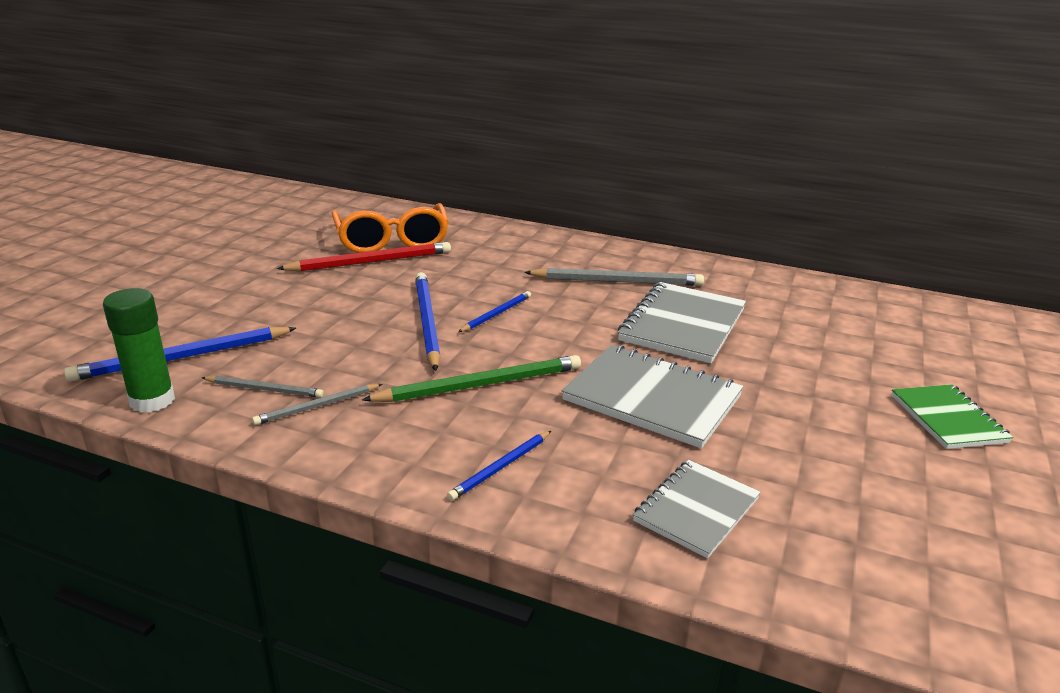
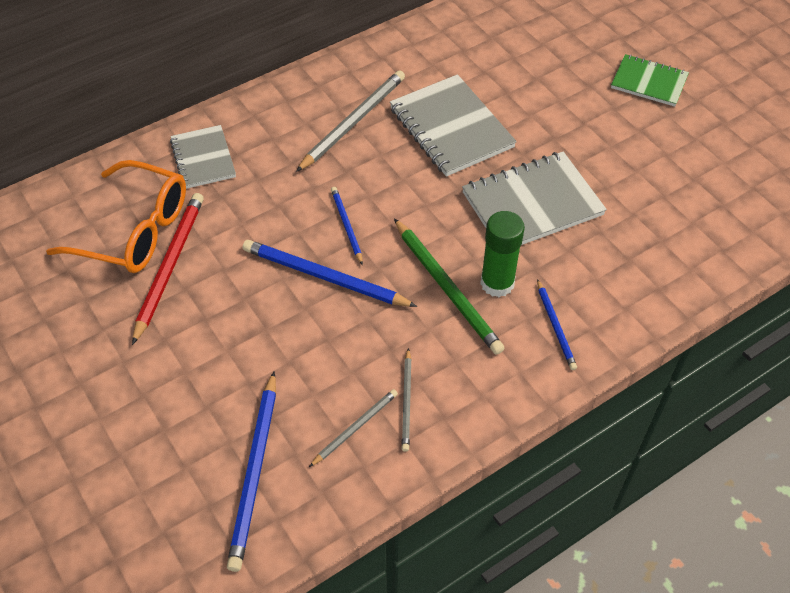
camera: 55 degrees left, 25 degrees up
green glue stick [103,288,175,413] -> green glue stick moved to [480,211,525,297]
green pencil [362,355,581,402] -> green pencil turned 135 degrees clockwise [394,218,504,355]
grey notebook [633,460,761,558] -> grey notebook moved to [170,125,236,189]

